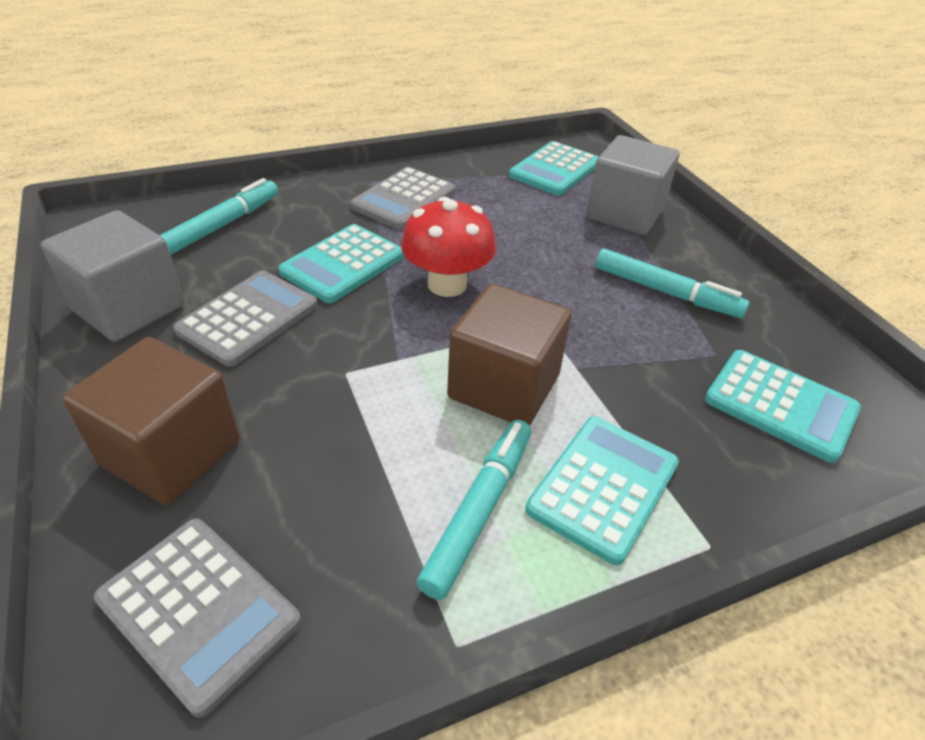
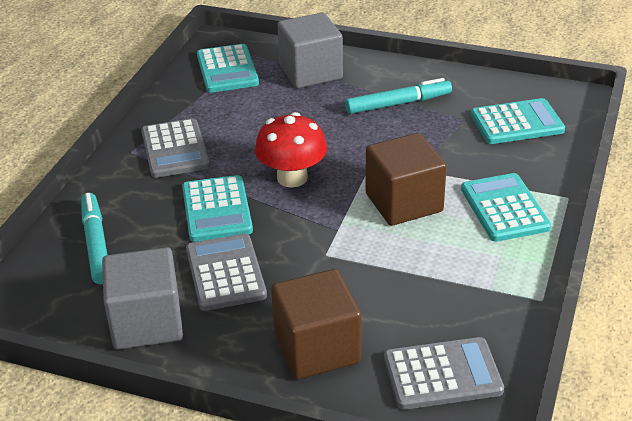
camera: 45 degrees left, 5 degrees down
turquoise marker [417,420,531,600] -> none

